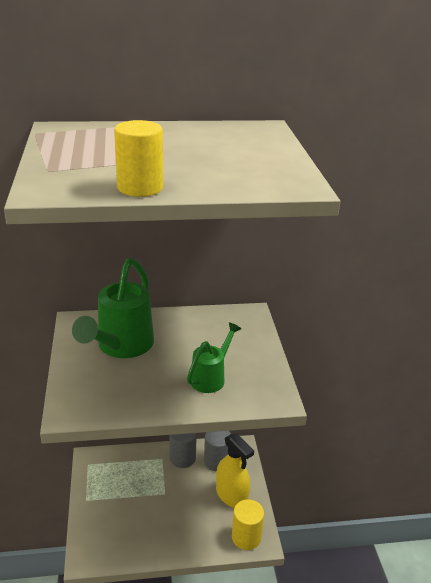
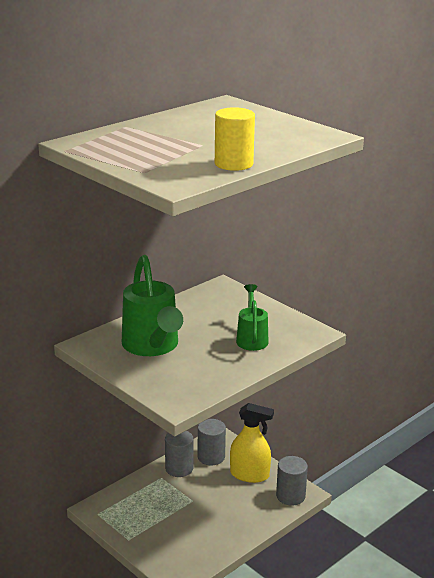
camera: 35 degrees left, 5 degrees down
yellow cylinder [232,499,264,550] -> grey cylinder [276,456,308,506]

